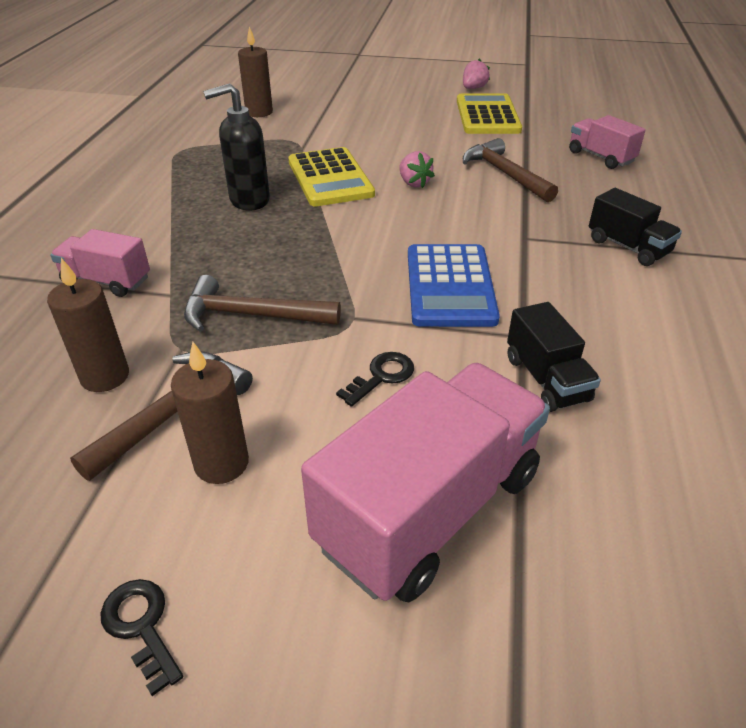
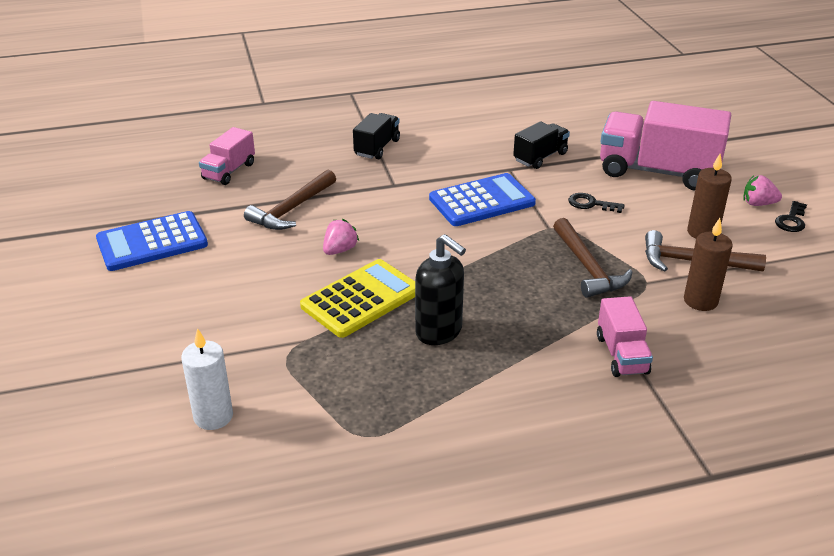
camera: 115 degrees left, 5 degrees down
brown candle [238,26,273,117] -> white candle [181,328,233,430]
yellow calculator [457,93,522,134] -> blue calculator [96,211,208,271]
pink strawberry [463,59,490,89] -> pink strawberry moved to [743,175,782,206]

